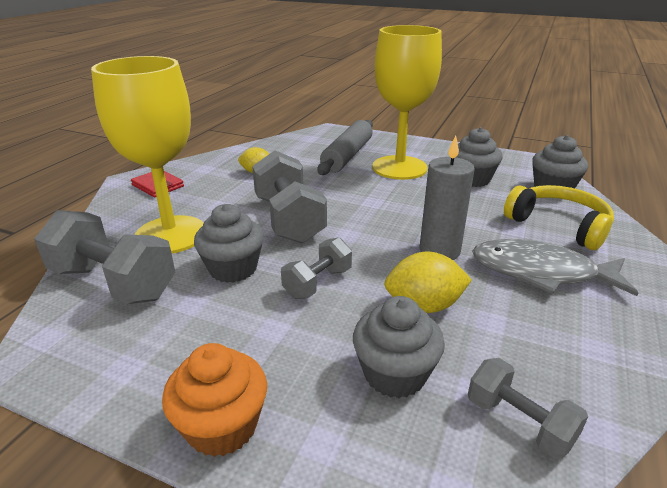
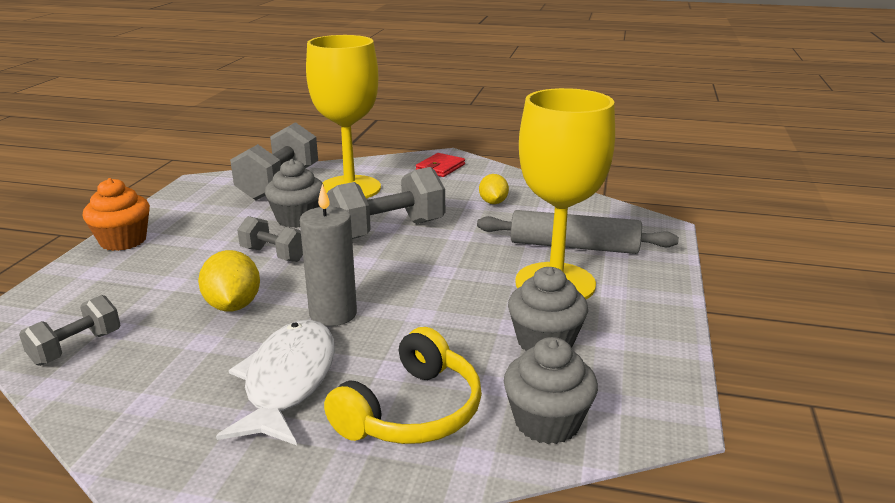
camera: 80 degrees right, 5 degrees down
grey cupcake [353,296,445,398] -> none
grey fish [472,239,638,296] -> white fish [216,319,335,445]

